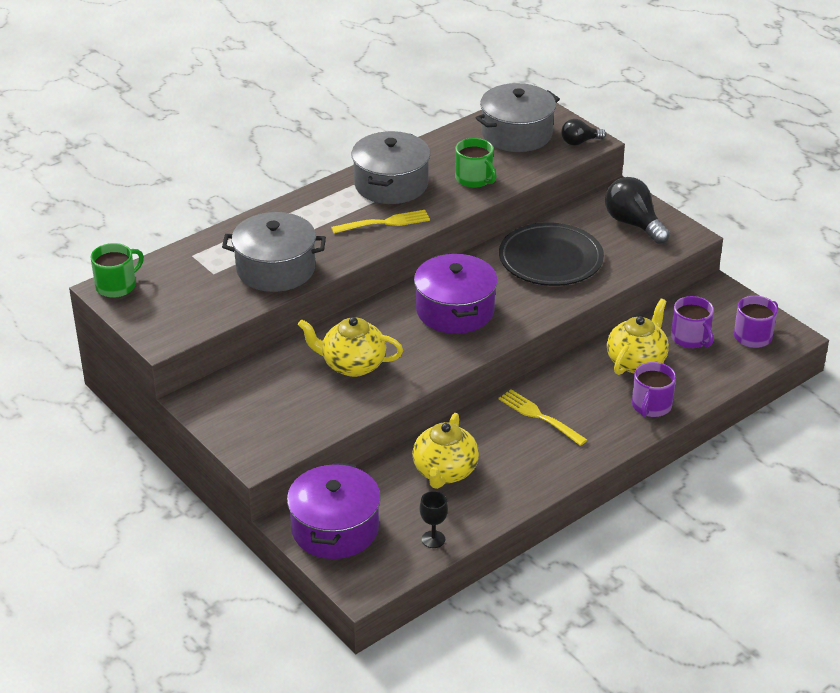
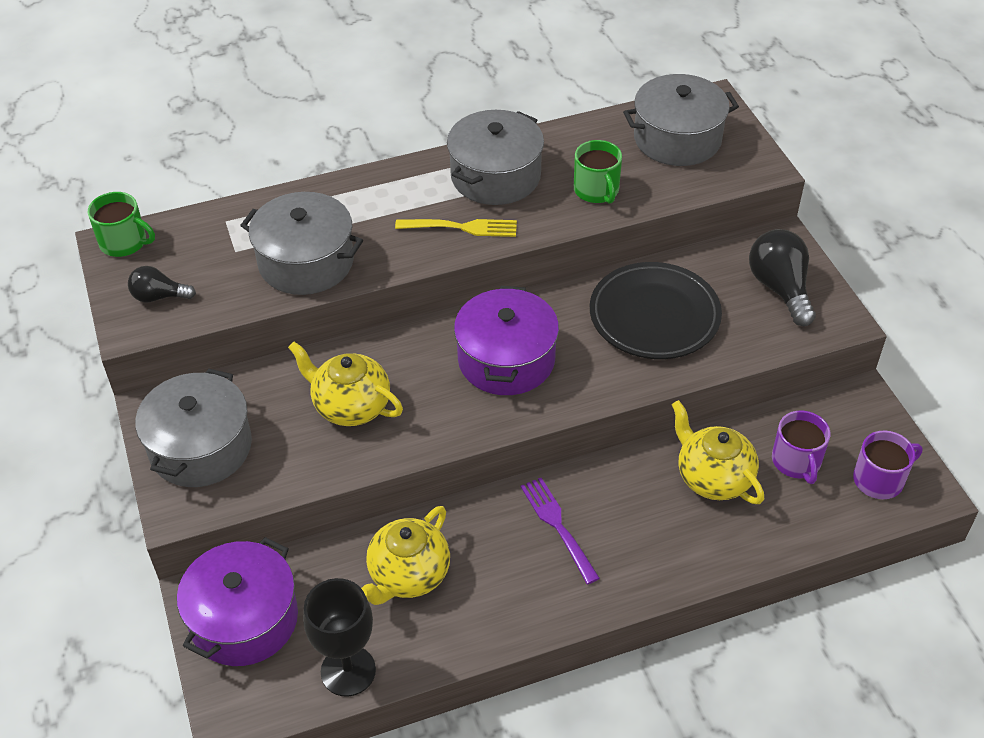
camera: 20 degrees right, 10 degrees up
green mug [91,243,144,298] -> green mug turned 45 degrees clockwise [88,192,155,257]
black goblet [420,491,448,548] -> black goblet [303,578,376,696], size x1.83
yellow fork [498,389,587,446] -> purple fork [521,478,600,584]
black light bulb [561,119,606,146] -> black light bulb moved to [128,266,196,302]
yellow teapot [607,299,669,375] -> yellow teapot turned 90 degrees counterclockwise [671,400,764,504]
purple mug [632,362,676,417] -> none
none -> grey pot [135,369,252,487]

